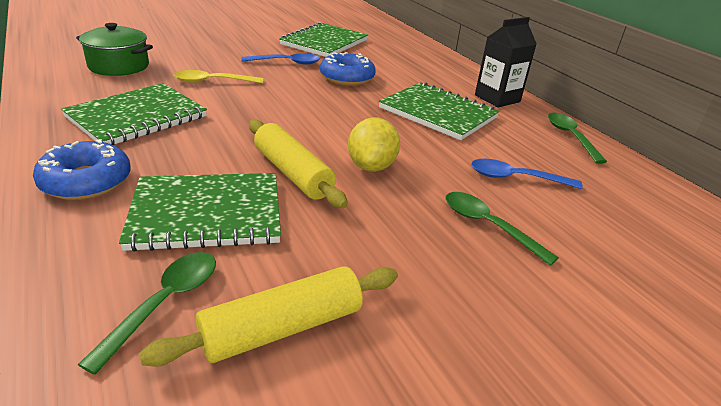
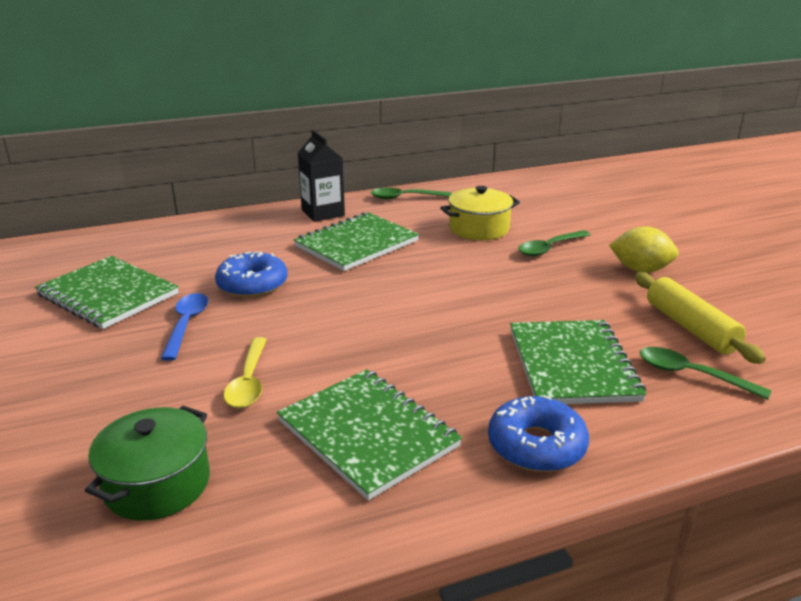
camera: 80 degrees left, 5 degrees down
yellow rolling pin [249,120,348,208] -> none
yellow lemon [348,117,400,172] -> yellow lemon moved to [609,226,679,273]
blue spoon [471,159,583,189] -> yellow pot [440,186,520,240]

